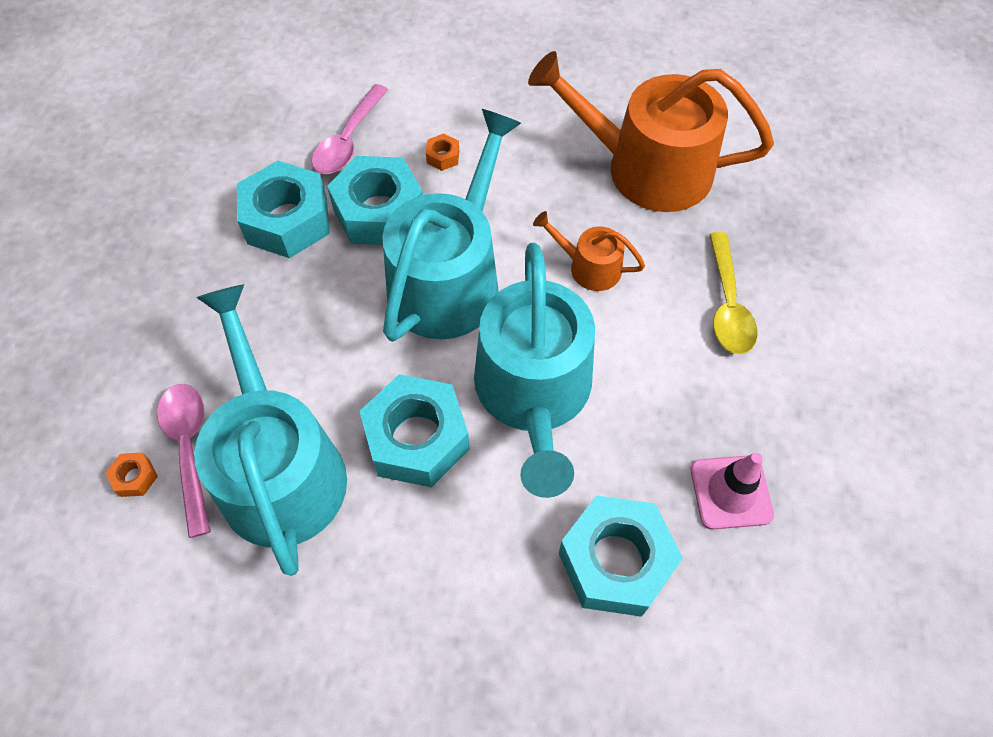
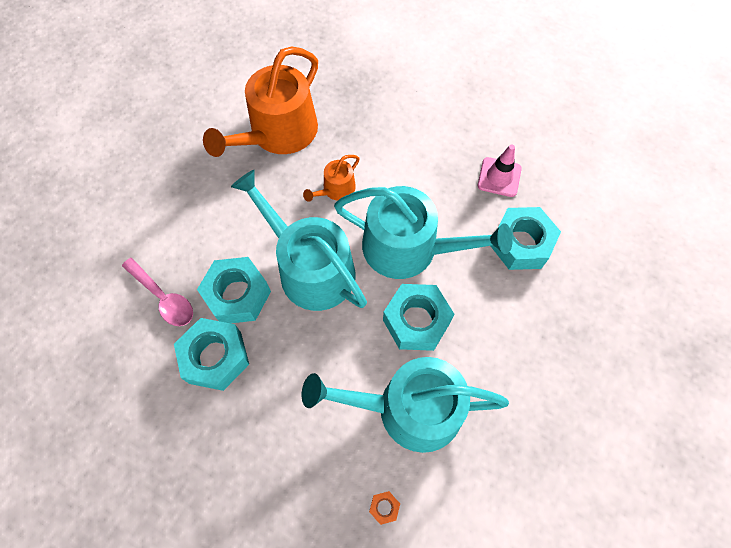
camera: 70 degrees left, 5 degrees up
pink spoon [157,384,211,538] -> none
orange nut [426,134,459,171] -> none
yellow spoon [709,232,758,355] -> none

